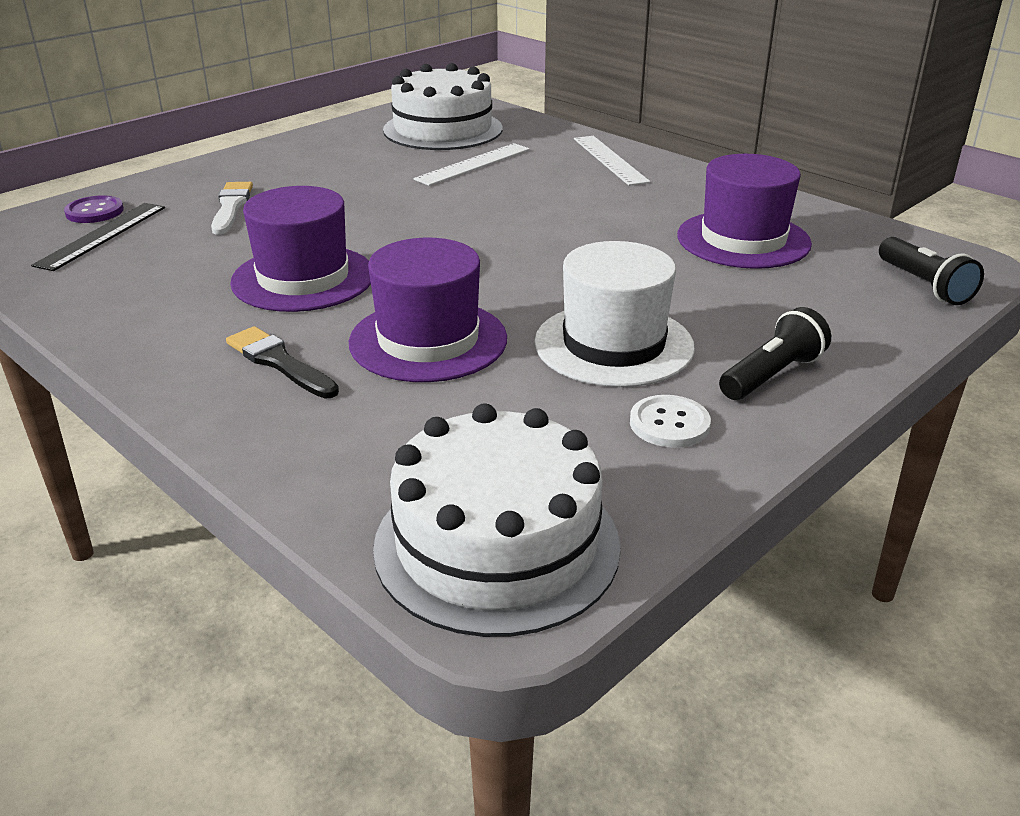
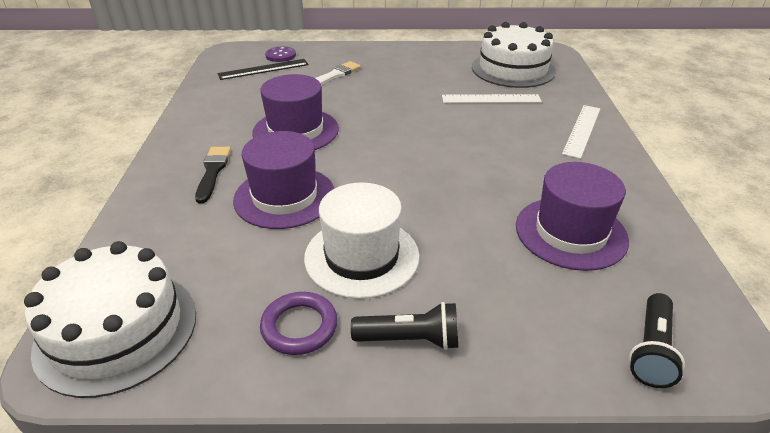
camera: 45 degrees right, 5 degrees up
white button [630,395,711,448] -> purple ring [260,292,337,355]

